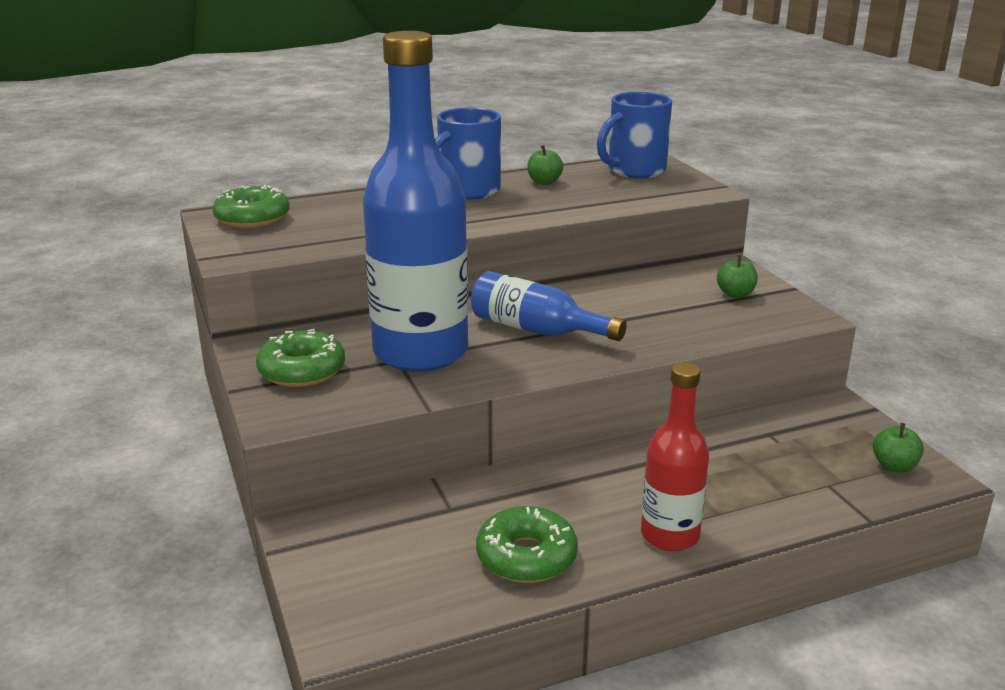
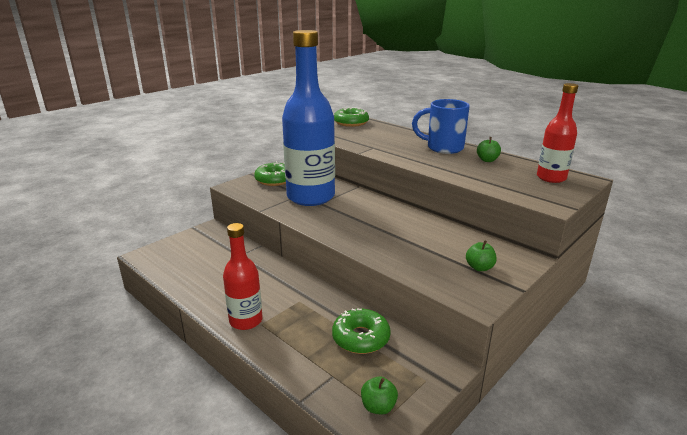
camera: 65 degrees right, 0 degrees up
blue bottle [471,271,627,341] -> none
green donut [476,506,578,583] -> green donut moved to [332,309,391,354]
blue mug [597,92,672,178] -> red bottle [537,83,578,183]

